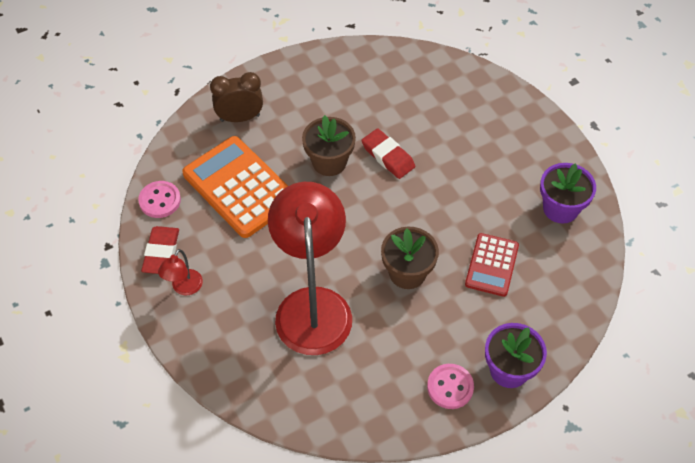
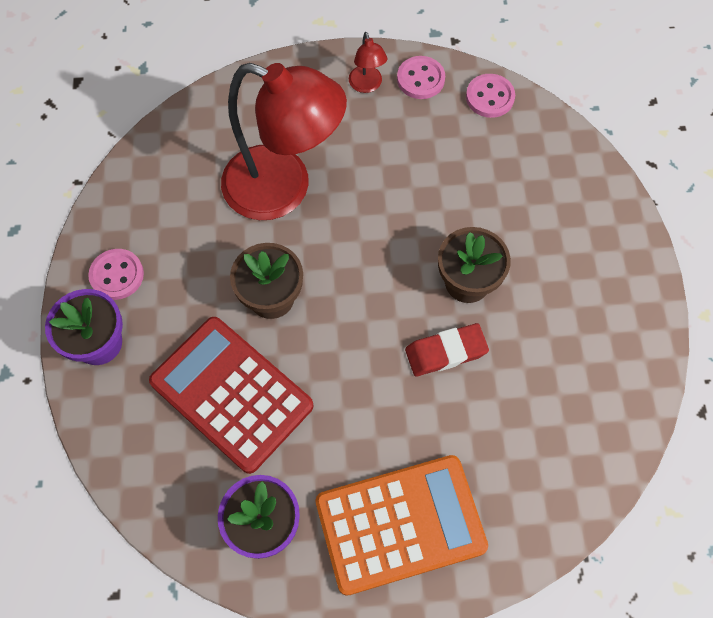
camera: 115 degrees right, 10 degrees up
red eraser [141,226,179,274] -> pink button [397,56,445,99]
red lamp [158,249,203,295] -> red lamp turned 150 degrees counterclockwise [349,32,388,93]
orange calculator [182,136,288,238] -> orange calculator moved to [316,455,488,596]
brown clock [210,72,263,122] -> none
red calculator [465,233,519,297] -> red calculator [149,317,313,474], size x1.73

